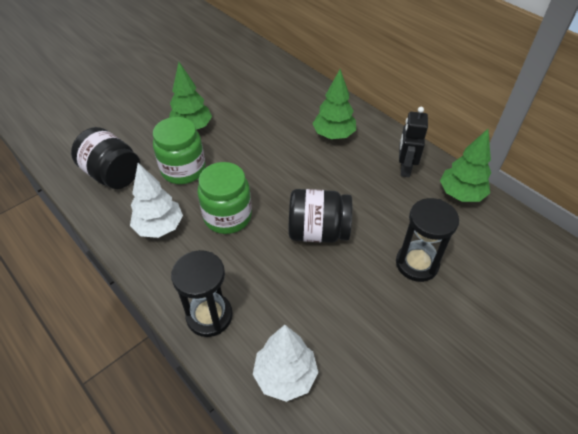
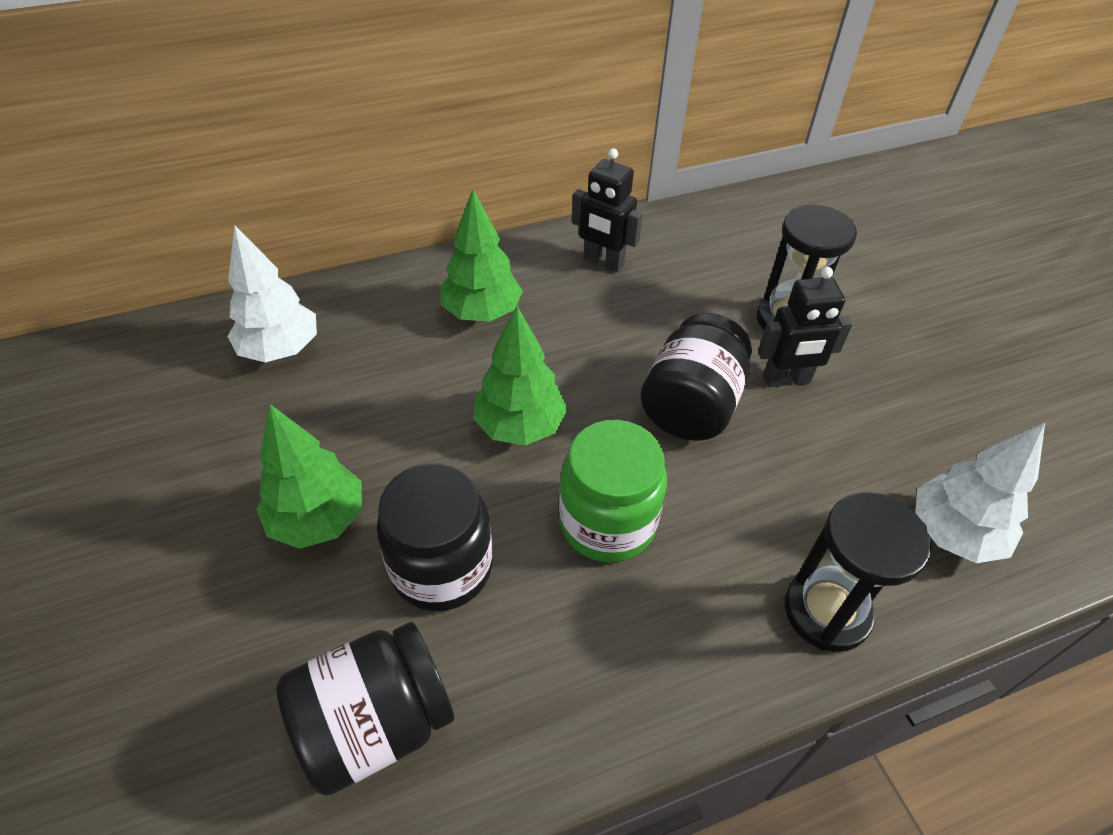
camera: 70 degrees left, 0 degrees up
white tree [130,163,183,238] -> white tree moved to [227,226,317,363]
green jar [153,117,205,184] -> black jar [377,463,492,611]
green tree [440,129,491,202] -> green tree moved to [473,306,567,446]
none -> black robot [758,267,853,387]

